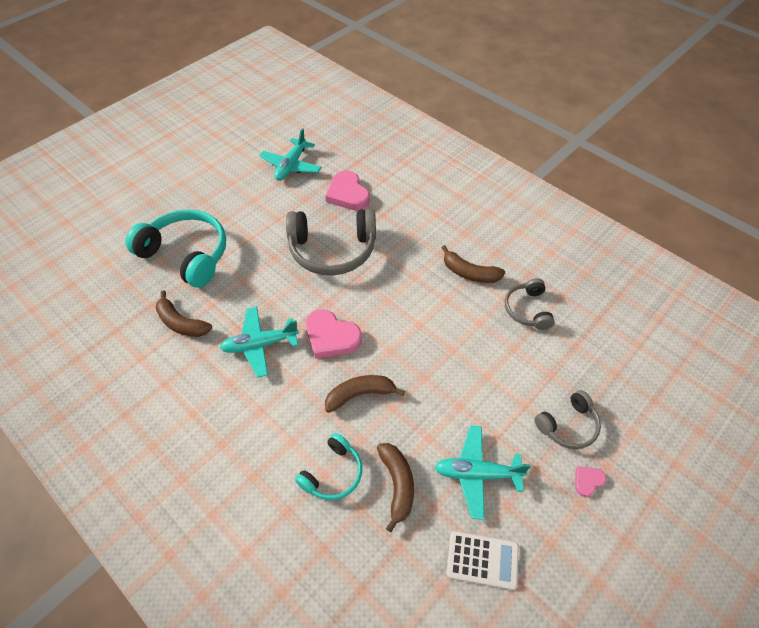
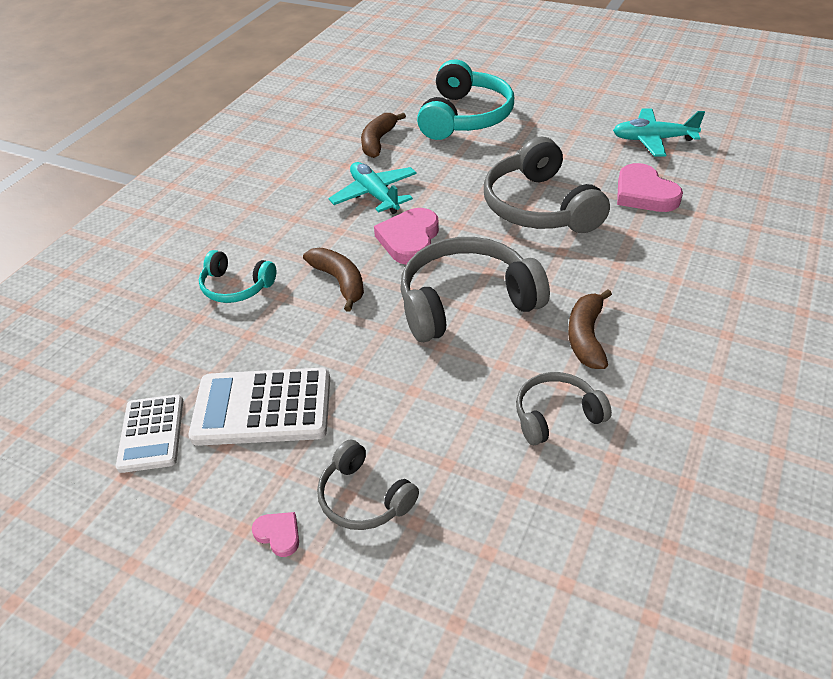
camera: 75 degrees right, 10 degrees down
pink heart [325,170,370,210] -> pink heart turned 75 degrees counterclockwise [617,163,683,212]
brown banana [377,443,414,532] -> none
turquoise plane [435,426,531,520] -> white calculator [188,368,330,446]
none -> grey headphones [400,237,550,342]

